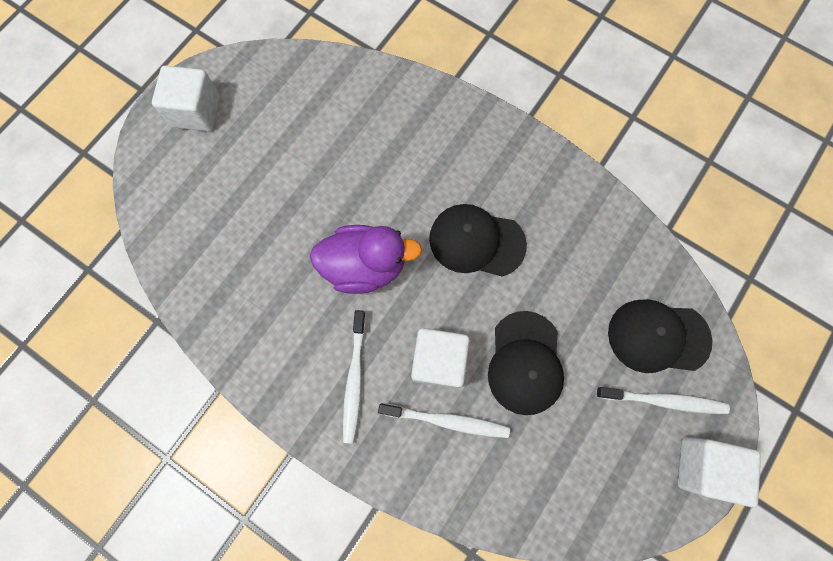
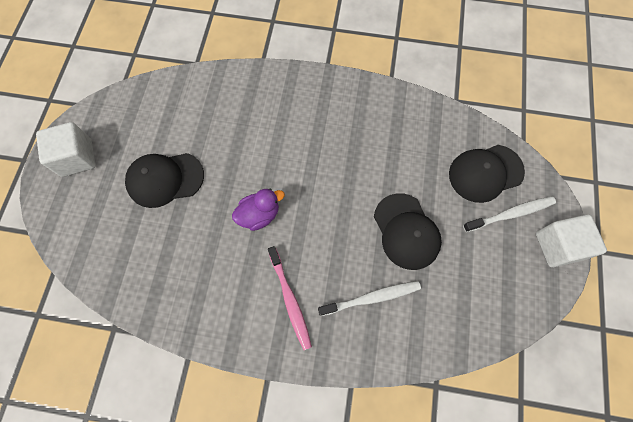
camera: 25 degrees left, 5 degrees down
purple duck [310,225,422,294] -> purple duck [232,189,285,231], size x0.66
white toothbrush [343,310,366,443] -> pink toothbrush [268,246,312,350]
white cube [411,328,470,388] -> none
black cap [429,204,527,277] -> black cap moved to [125,153,204,208]

